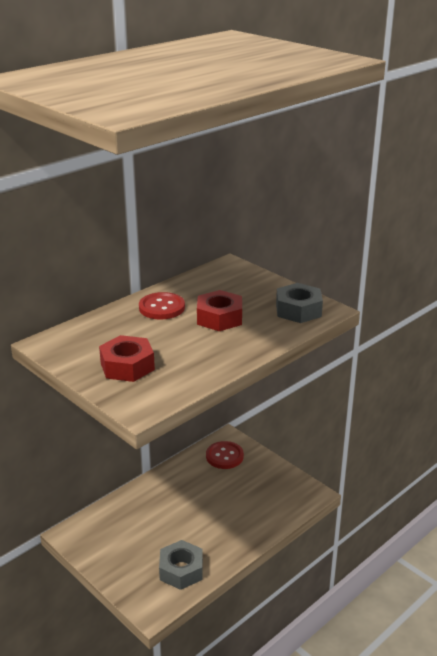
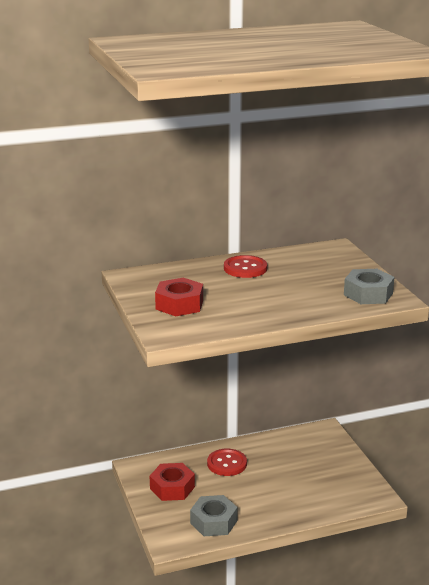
camera: 25 degrees right, 5 degrees down
red nut [197,290,242,331] -> red nut moved to [150,463,195,501]
red button [206,441,244,469] -> red button moved to [207,449,247,476]

